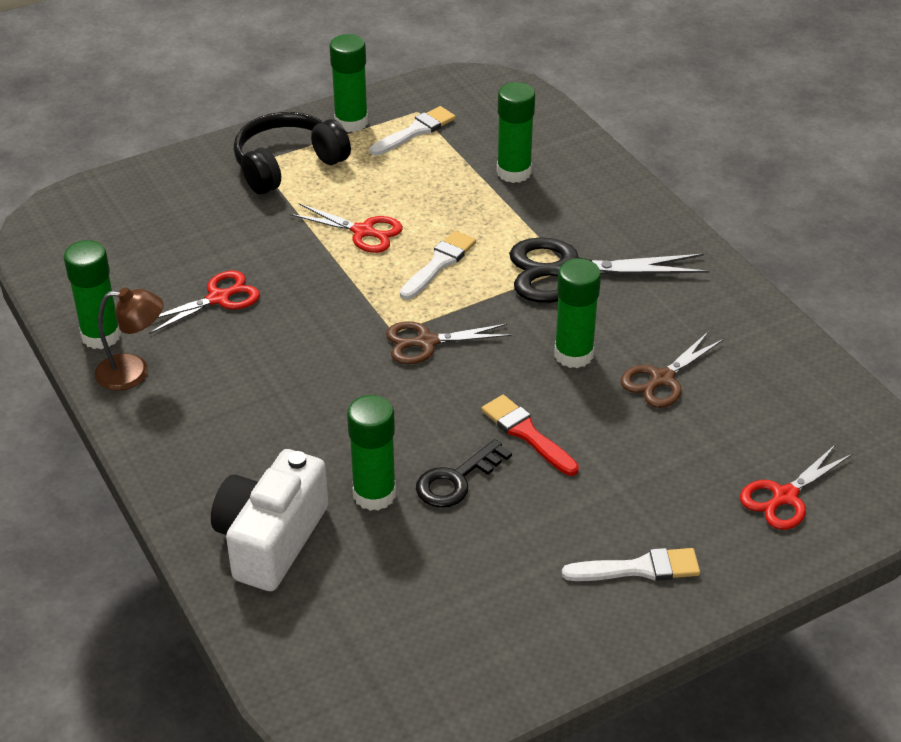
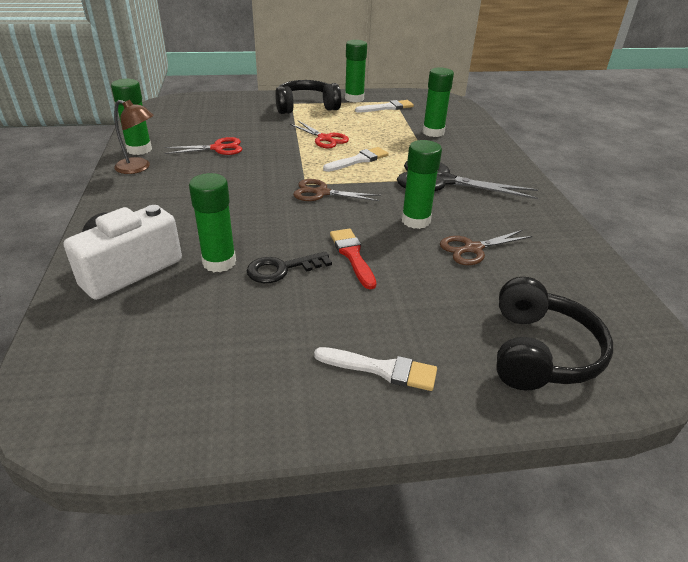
camera: 20 degrees right, 5 degrees down
red scissors [740,444,852,530] -> black headphones [496,277,613,390]

